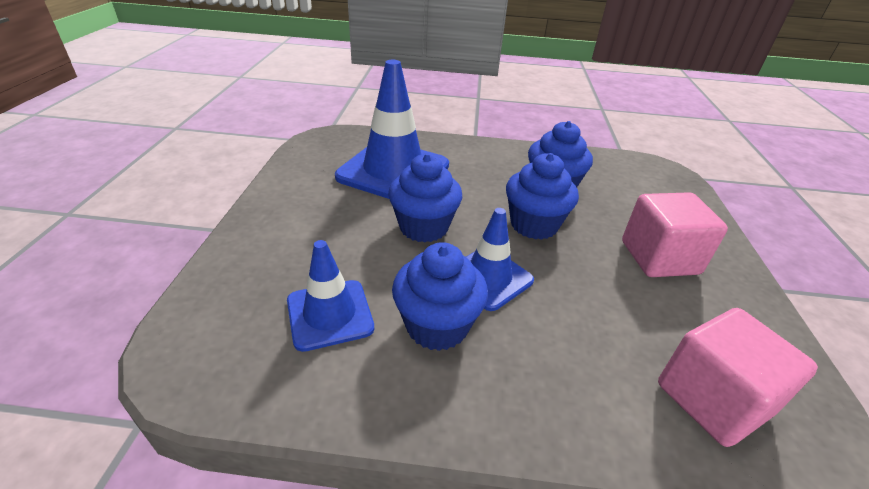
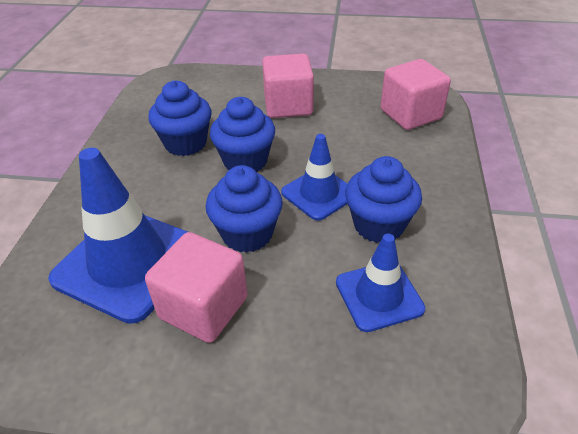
camera: 85 degrees left, 5 degrees up
none -> pink cube [145,232,248,343]

